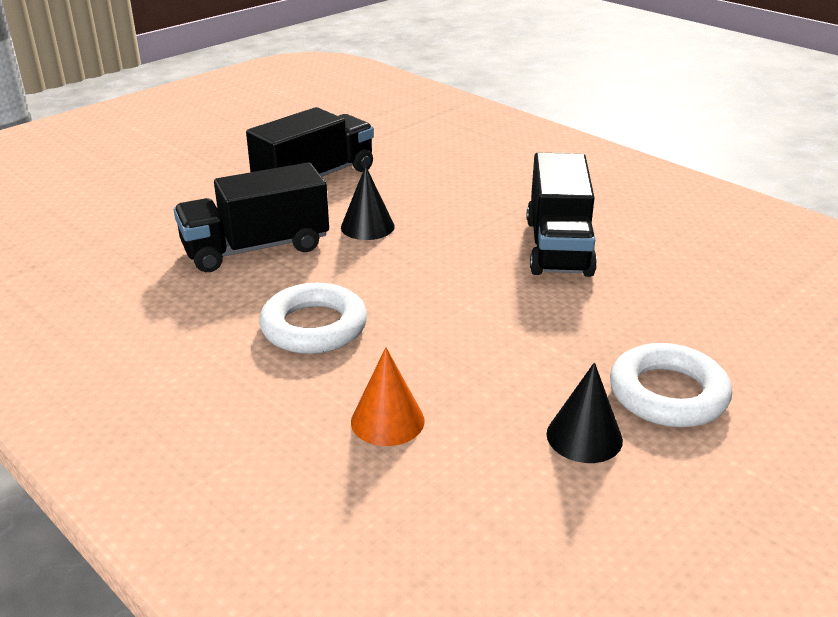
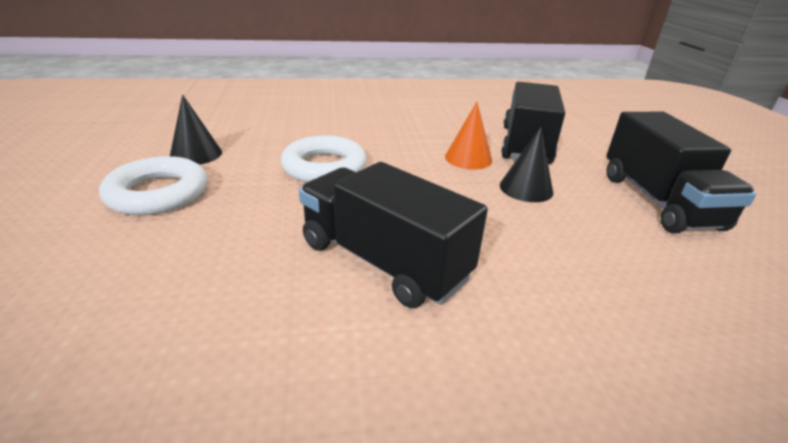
camera: 125 degrees right, 0 degrees up
white ring [259,283,367,354] -> white ring moved to [281,136,367,182]
orange cone [351,347,425,446] -> orange cone moved to [445,102,492,169]

